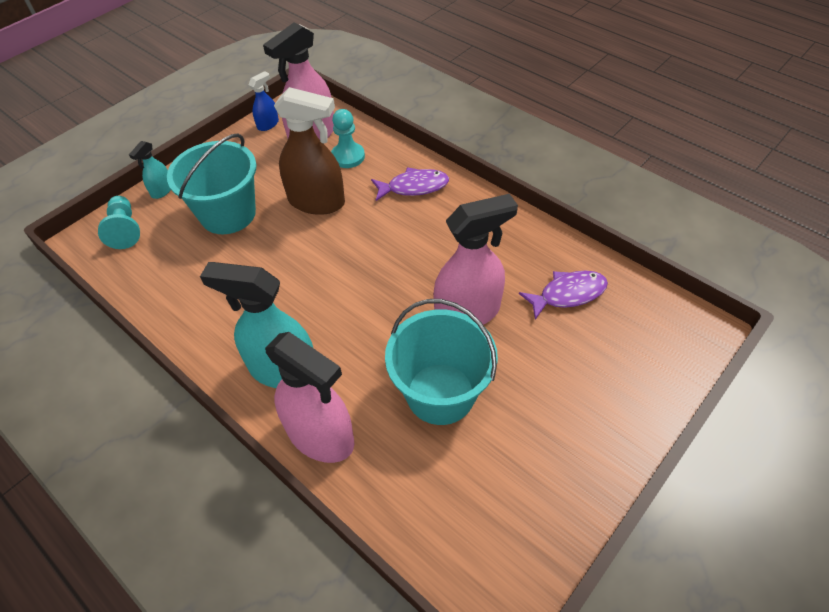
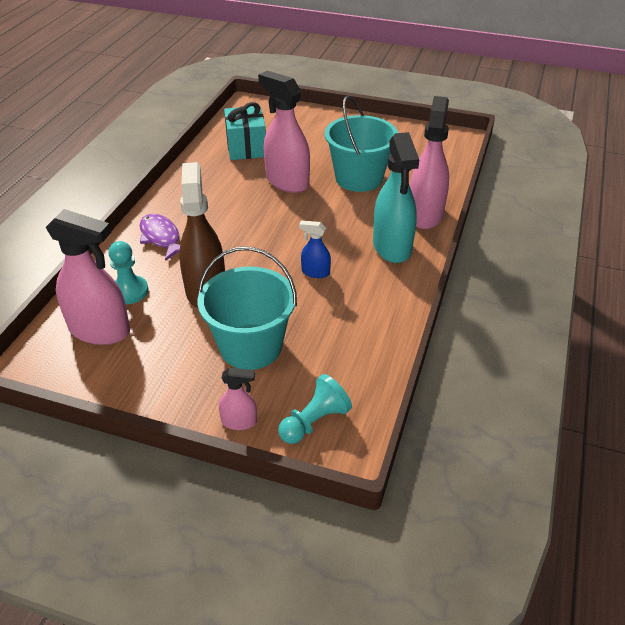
camera: 115 degrees left, 10 degrees down
turquoise spray bottle [129,141,171,199] -> pink spray bottle [219,368,257,430]
blue spray bottle [248,71,279,131] -> blue spray bottle moved to [299,220,331,278]
purple fish [519,271,608,320] -> turquoise gift [224,102,266,160]

